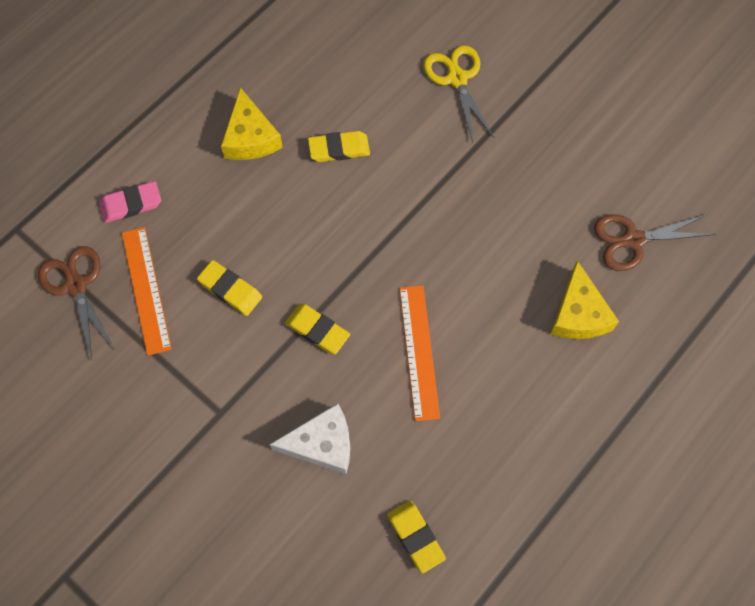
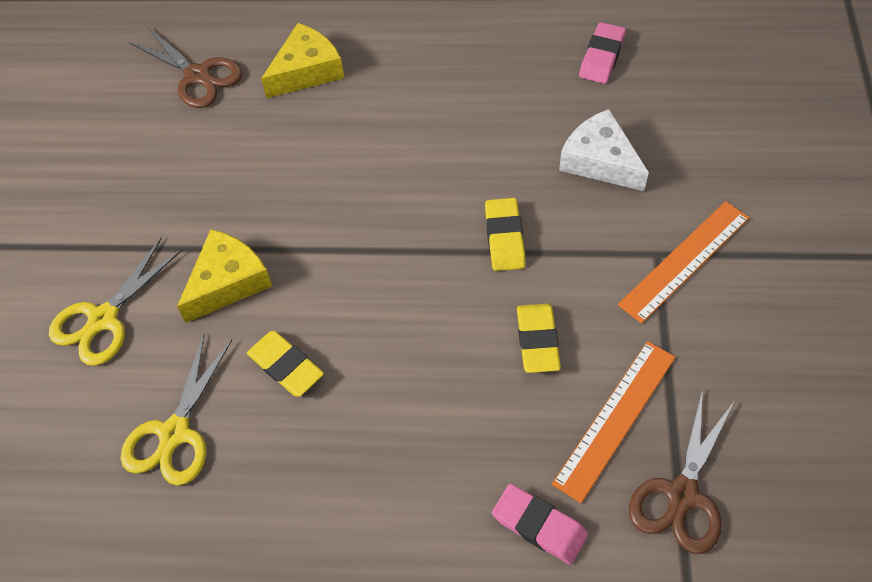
camera: 125 degrees left, 10 degrees down
yellow cheese [221,87,283,160] -> yellow cheese moved to [177,229,272,323]
yellow eraser [387,500,446,573] -> pink eraser [579,22,626,84]
orange ruler [399,285,440,421] -> orange ruler moved to [618,201,750,324]
none -> yellow scissors [121,333,233,486]

